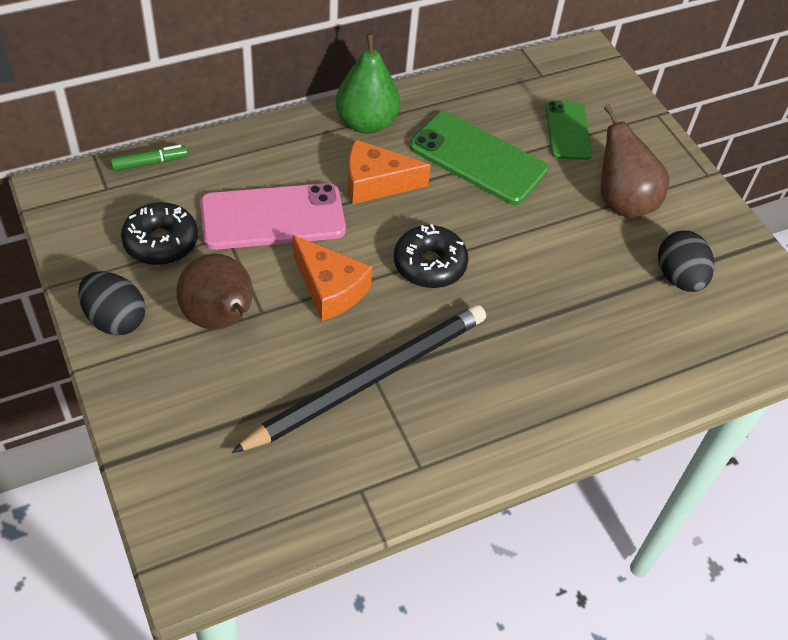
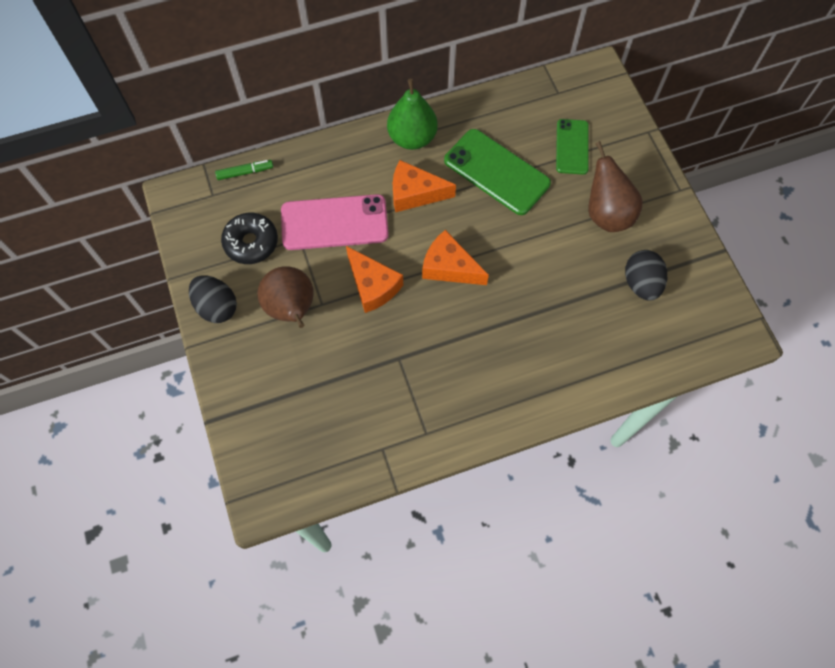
camera: 10 degrees right, 15 degrees up
black pencil [231,305,486,453] -> none
black donut [394,224,468,288] -> orange cheese [422,230,489,285]

